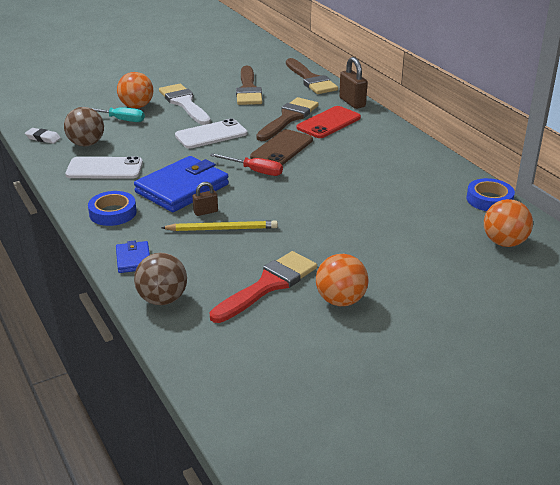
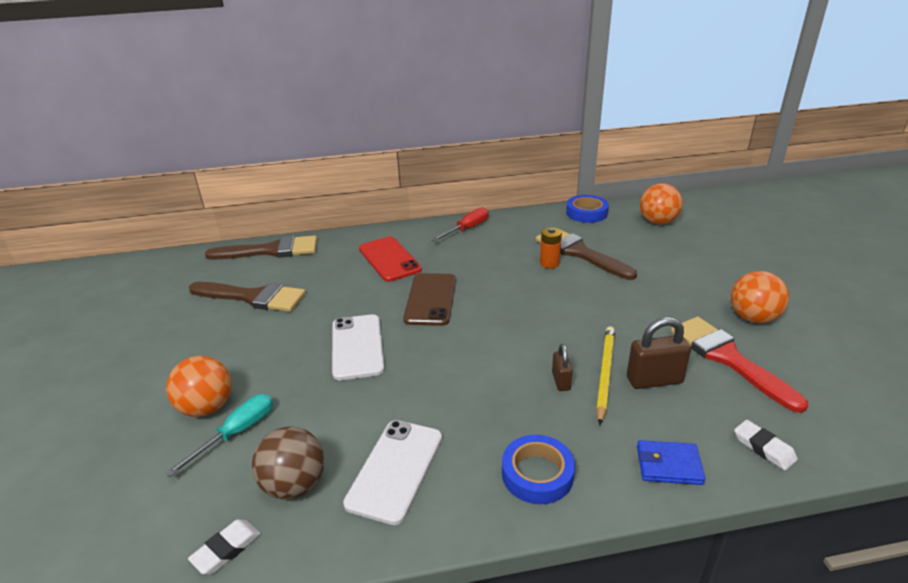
camera: 70 degrees left, 0 degrees up
blue wallet [134,156,229,212] -> none
brown ball [134,253,187,305] -> white eraser [734,420,797,471]
white brush [159,84,211,125] -> none
red screwdriver [210,153,283,176] -> red screwdriver moved to [431,207,489,242]
brown phone [250,129,313,165] -> brown phone turned 45 degrees clockwise [403,273,456,326]
brown brush [256,97,319,141] -> brown brush moved to [536,230,637,280]
brown padlock [339,57,367,109] -> brown padlock moved to [627,317,691,389]
none -> orange battery [540,227,562,269]

